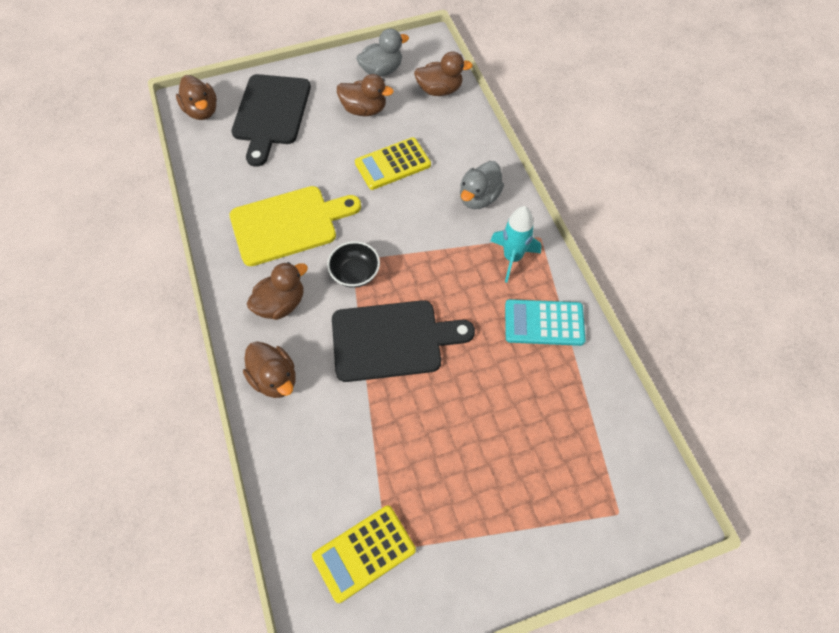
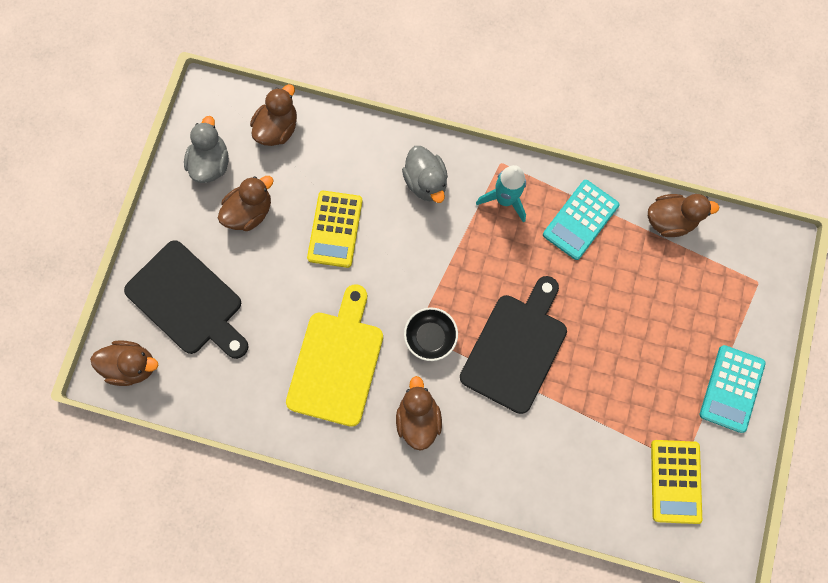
camera: 55 degrees left, 15 degrees up
brown duck [243,342,296,398] -> brown duck moved to [648,194,719,237]
none -> turquoise calculator [700,345,766,433]

